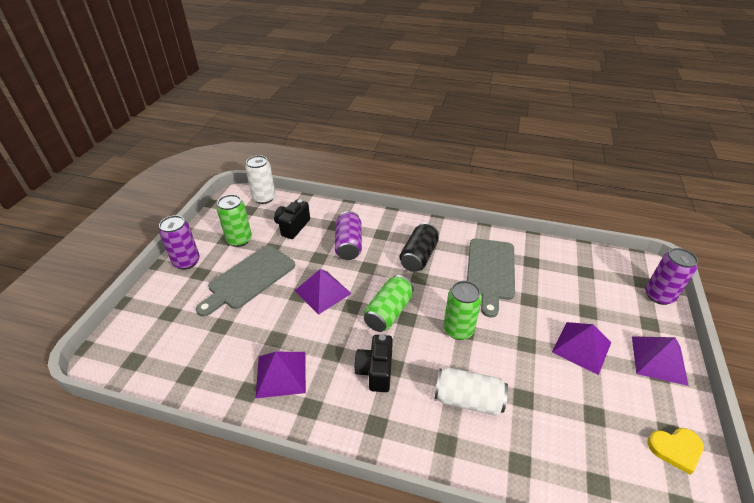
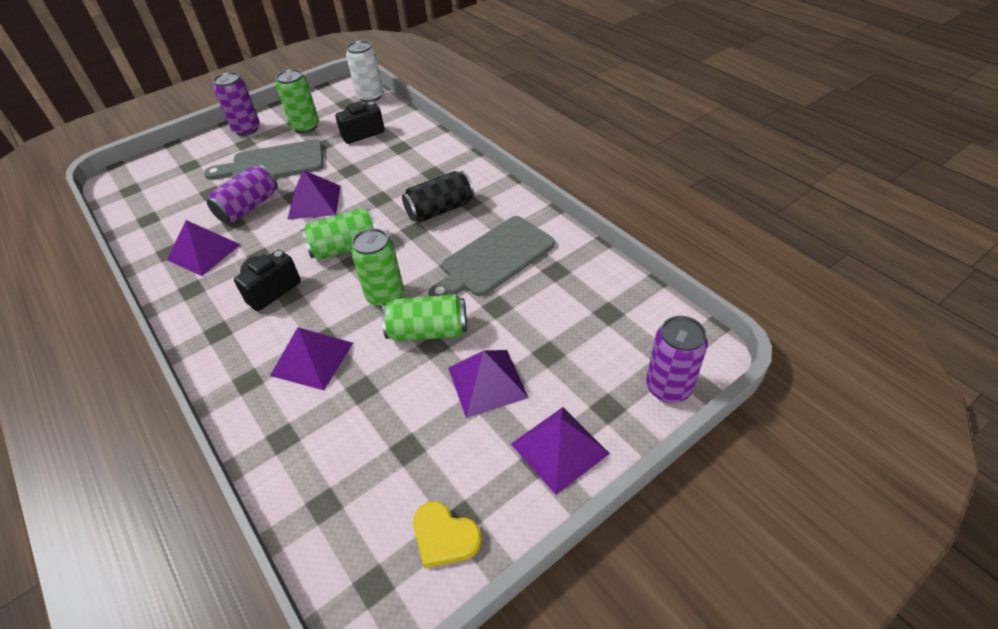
camera: 40 degrees right, 5 degrees up
purple can [335,211,362,260] -> purple can moved to [207,165,278,223]
white can [434,367,508,415] -> purple pyramid [270,327,353,390]
none -> green can [382,294,467,342]

